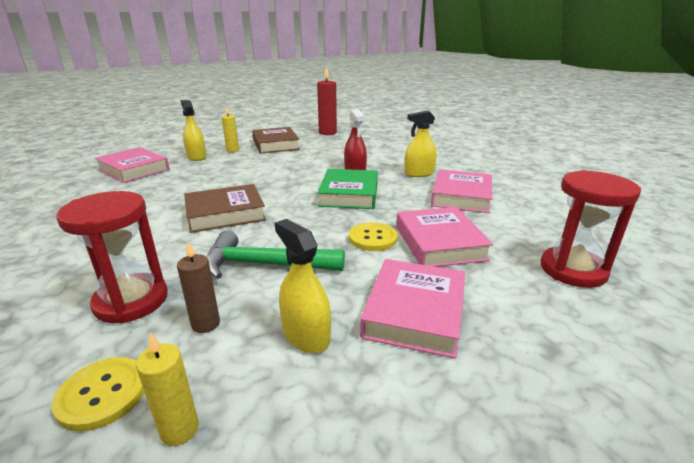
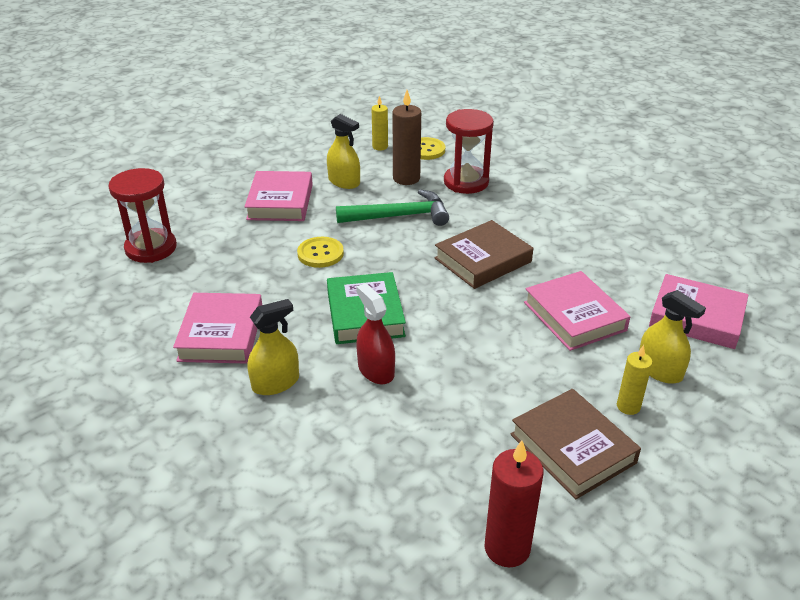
camera: 165 degrees right, 10 degrees up
brown candle [177,241,220,333] -> brown candle [392,90,421,185], size x1.64
pink book [396,207,493,267] -> pink book moved to [524,271,630,351]

